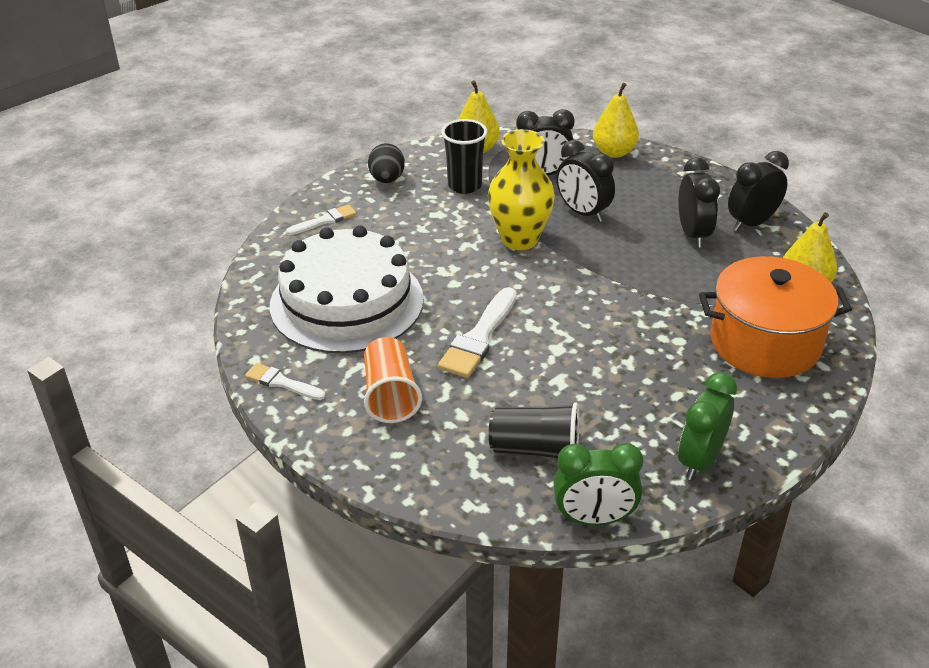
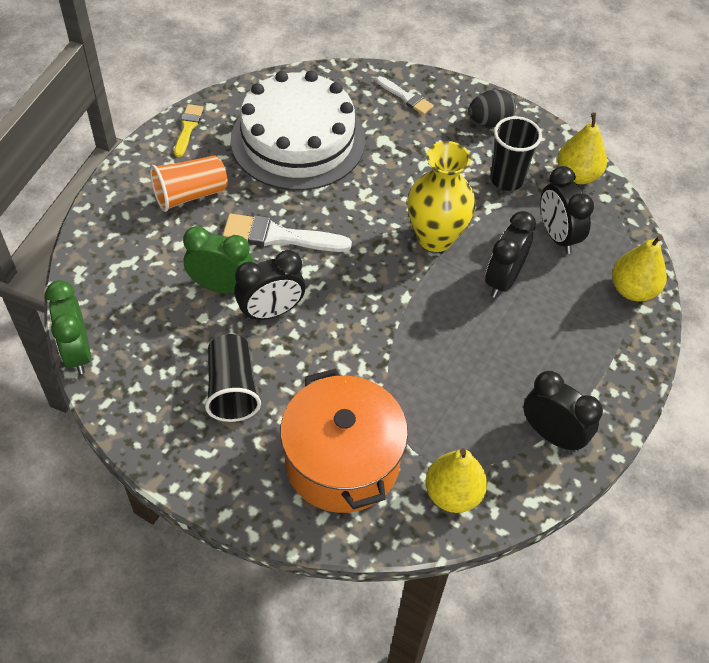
camera: 70 degrees right, 15 degrees up
white brush [245,363,326,400] -> yellow brush [174,104,204,157]
black cup [489,402,579,459] -> black cup moved to [205,334,261,422]
black clock [678,157,720,248] -> black clock moved to [234,250,305,321]
green clock [678,372,737,480] -> green clock moved to [183,226,254,294]

